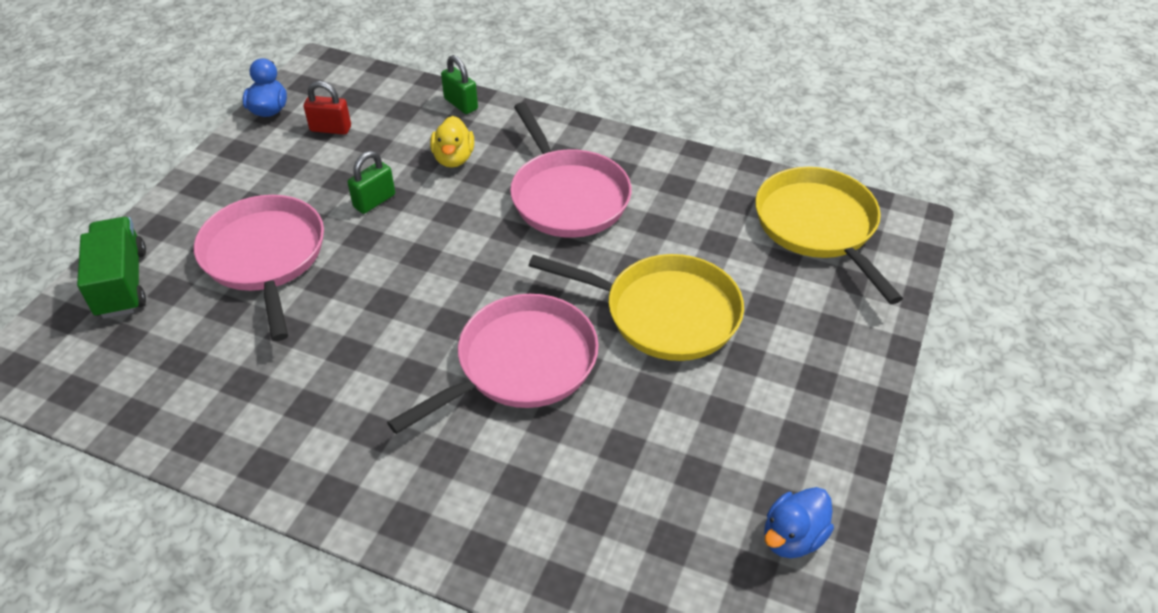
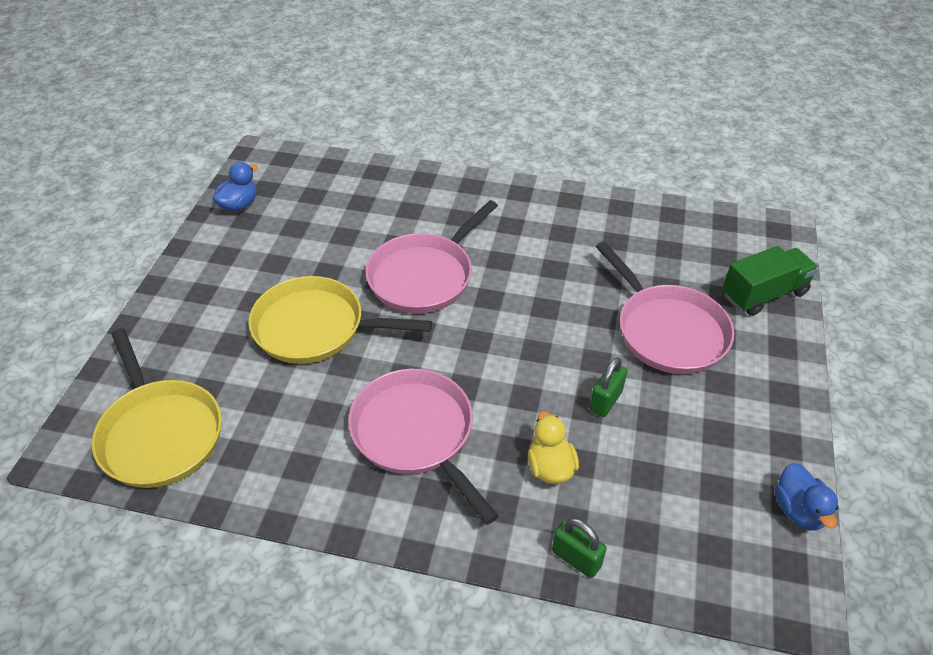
camera: 170 degrees right, 0 degrees up
green truck [77,217,146,319] -> green truck turned 90 degrees counterclockwise [723,246,819,316]
red padlock [304,81,351,135] -> none

